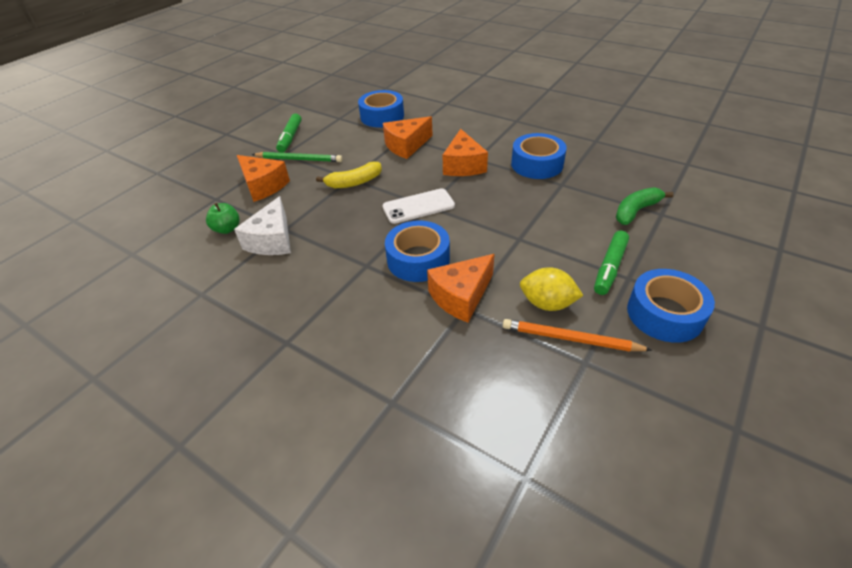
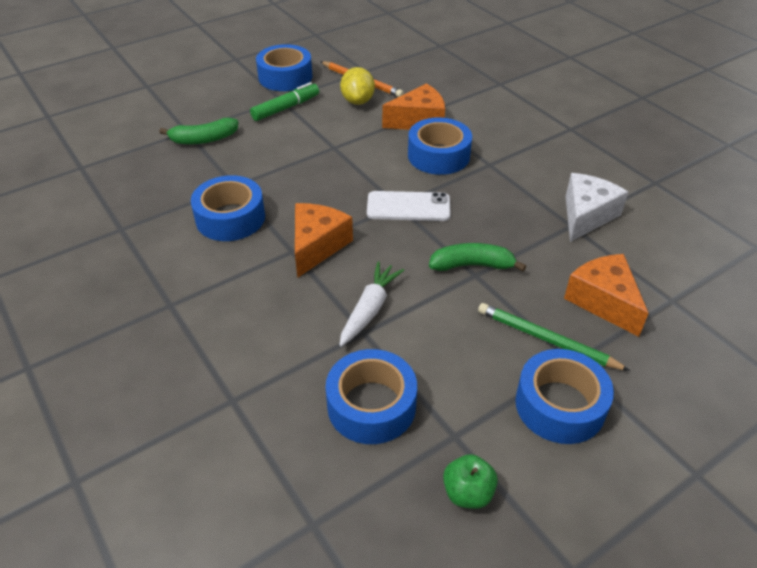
camera: 160 degrees left, 0 degrees up
green apple [206,203,240,234] -> green apple moved to [443,454,498,509]
green marker [276,113,302,153] -> blue tape [515,349,614,444]
yellow banana [316,162,382,188] -> green banana [429,243,526,271]
orange cheese [383,116,433,159] -> white carrot [339,261,404,347]
yellow lemon [520,267,584,311] -> yellow lemon turned 45 degrees clockwise [340,67,375,105]

